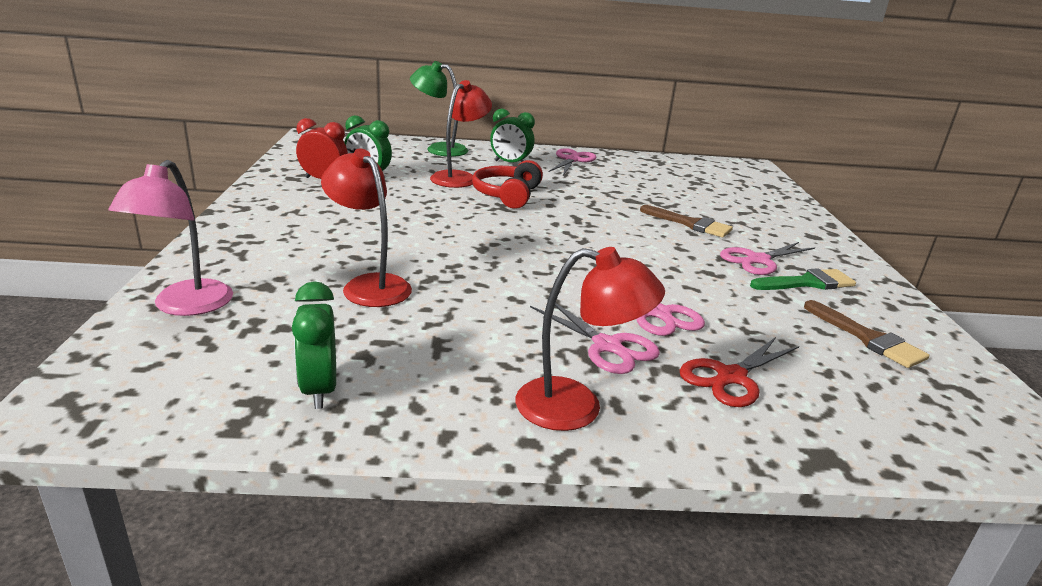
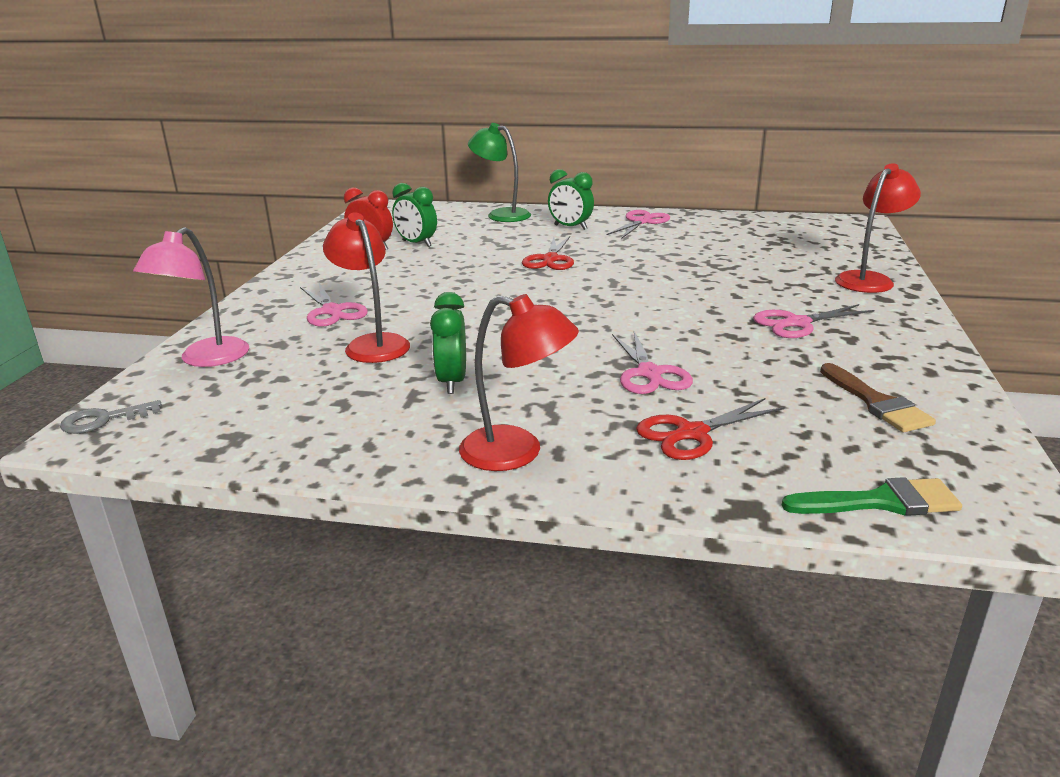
camera: 15 degrees right, 0 degrees up
green clock [292,281,336,409] -> green clock moved to [430,292,466,394]
red lamp [430,80,492,188] -> red lamp moved to [835,163,921,293]
red headphones [472,160,543,209] -> red scissors [522,236,574,270]
pink scissors [530,303,660,374] -> pink scissors moved to [300,283,368,327]
brown brush [640,205,733,238] -> none
green brush [750,268,856,290] -> green brush moved to [782,477,962,516]
none -> grey key [60,400,162,434]

